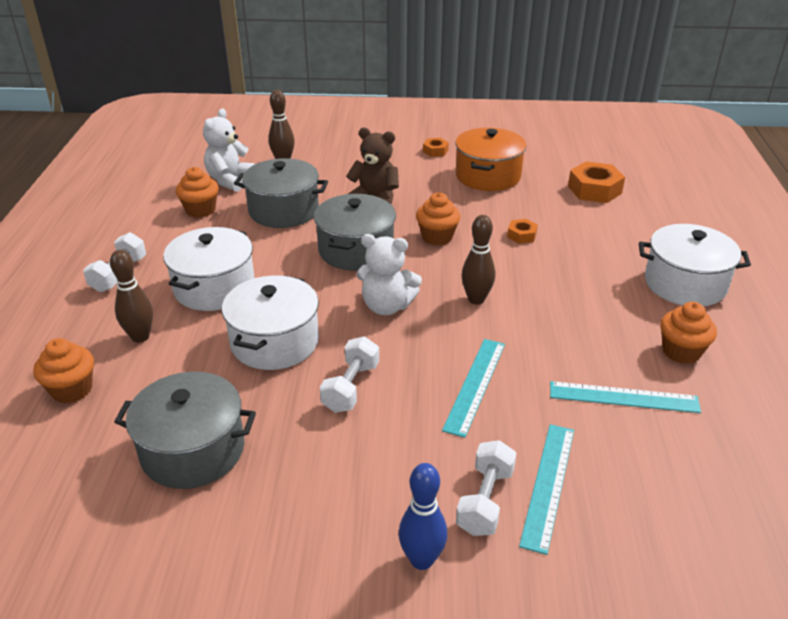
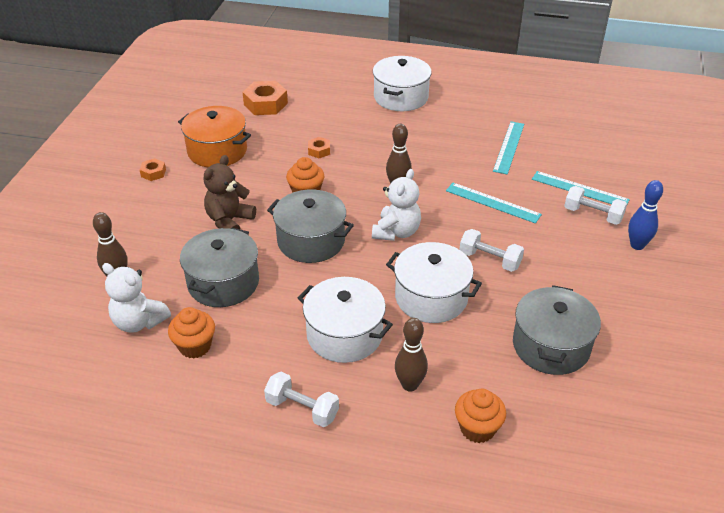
camera: 80 degrees left, 5 degrees up
orange cupcake [660,302,717,364] -> none

